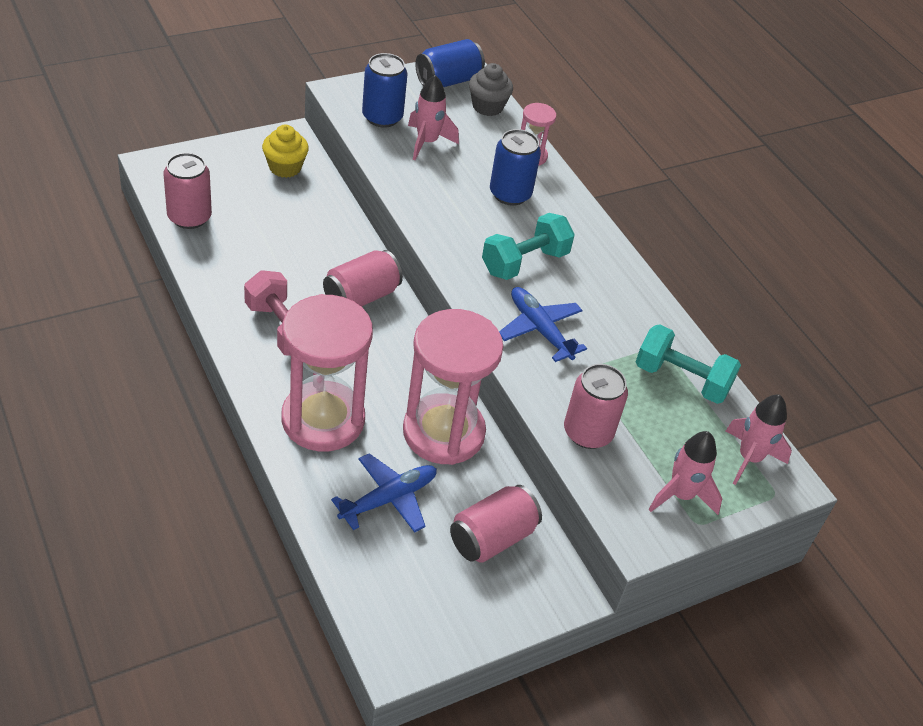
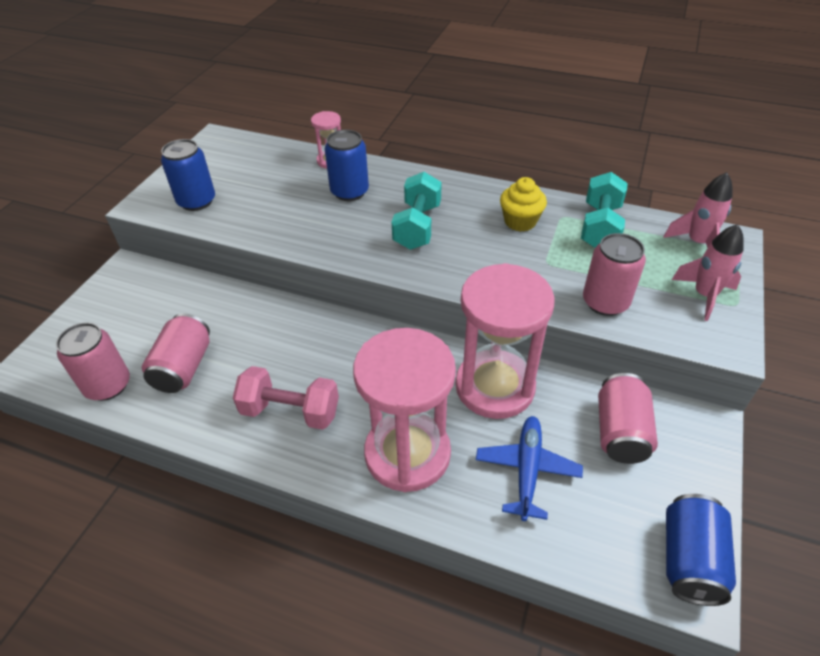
camera: 35 degrees left, 0 degrees up
yellow cupcake [262,125,309,178] -> yellow cupcake moved to [500,177,547,231]
pink can [323,250,403,307] -> pink can moved to [142,313,210,393]
pink rocket [408,75,459,160] -> none
blue can [415,39,485,87] -> blue can moved to [666,494,736,606]
grey cupcake [469,63,513,116] -> none
blue plane [499,287,587,362] -> none
turquoise dumbbell [636,324,741,404] -> turquoise dumbbell turned 60 degrees counterclockwise [581,172,627,248]

